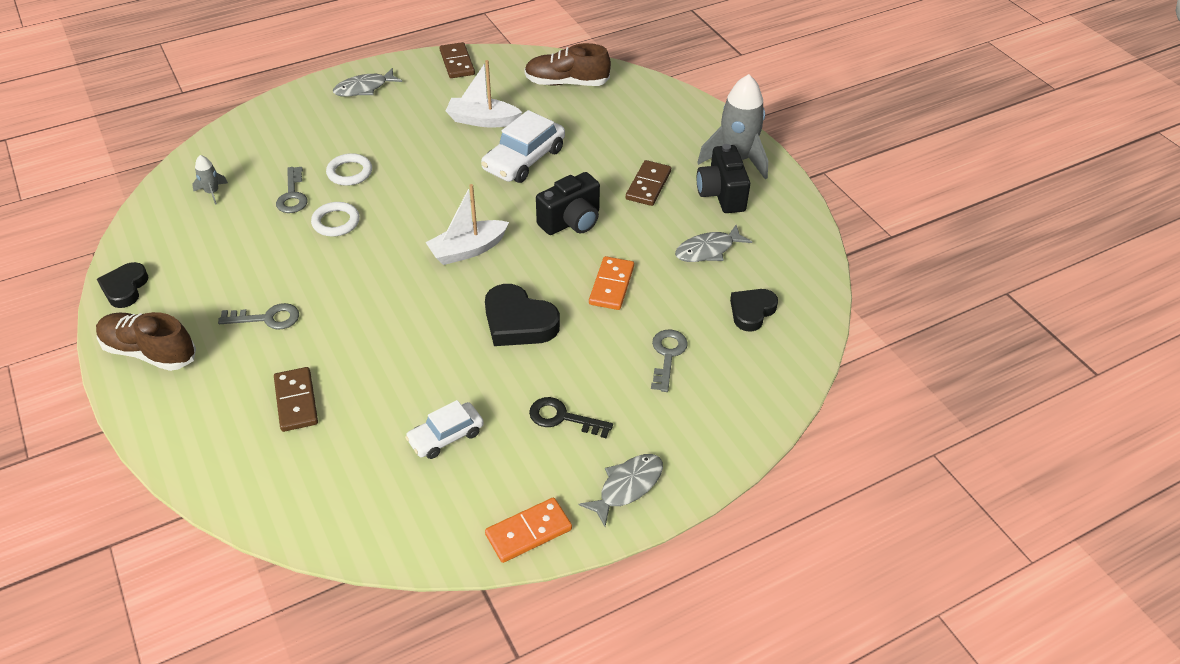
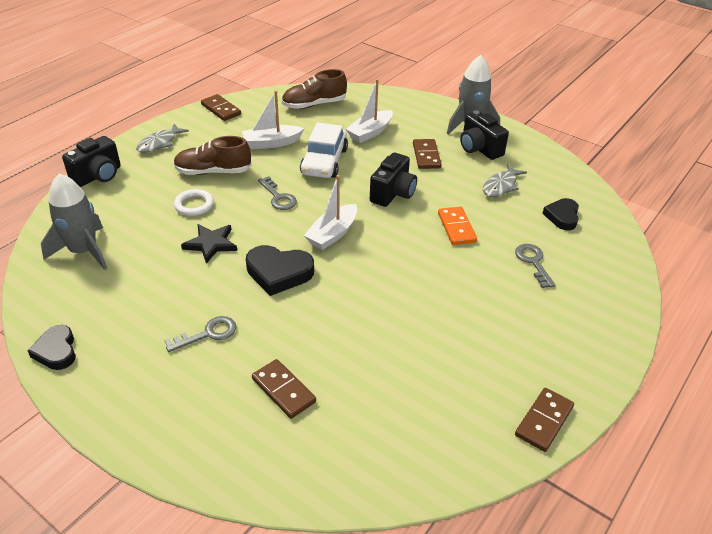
camera: 25 degrees left, 5 degrees down
brown shoe [96,312,196,371] -> brown shoe moved to [174,136,252,175]
grey rocket [192,155,228,205] -> grey rocket [41,173,108,270], size x2.18
grey key [276,167,308,213] -> grey key moved to [258,176,297,210]
white ring [311,202,360,237] -> black star [181,224,237,264]
white car [405,400,484,459] -> none
black heart [485,284,560,346] -> black heart moved to [246,245,314,296]
orange domino [485,497,572,563] -> brown domino [515,388,574,452]
black key [529,397,613,438] -> none
grey fish [579,454,663,527] -> none
none -> black camera [62,136,121,187]
none -> white boat [346,79,393,143]

